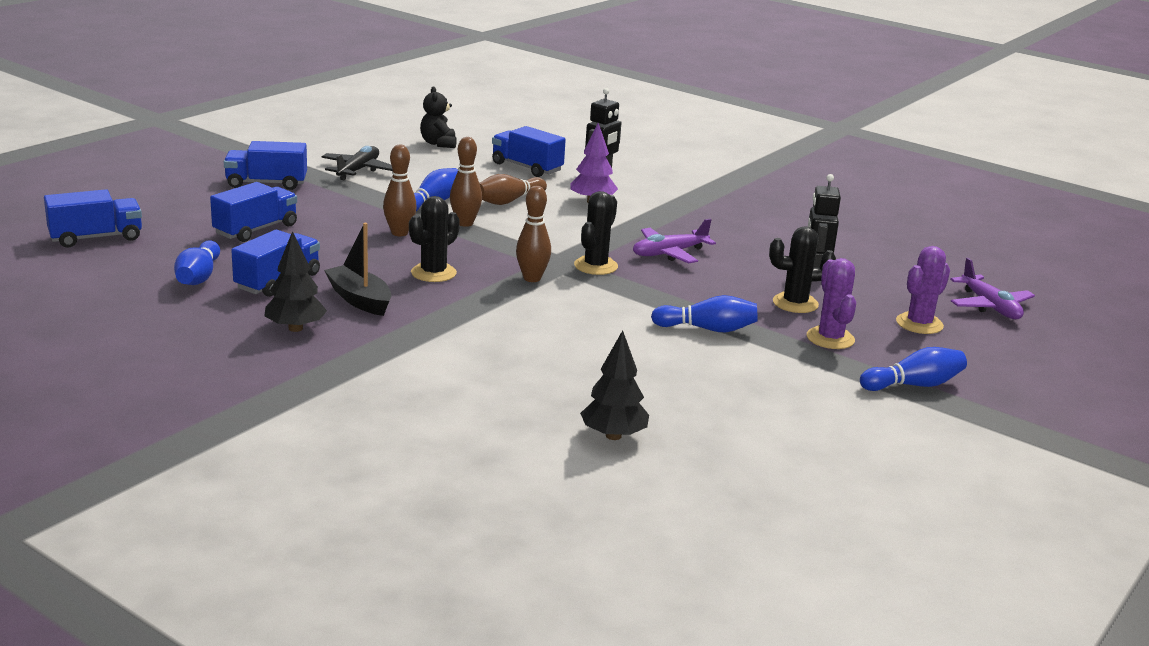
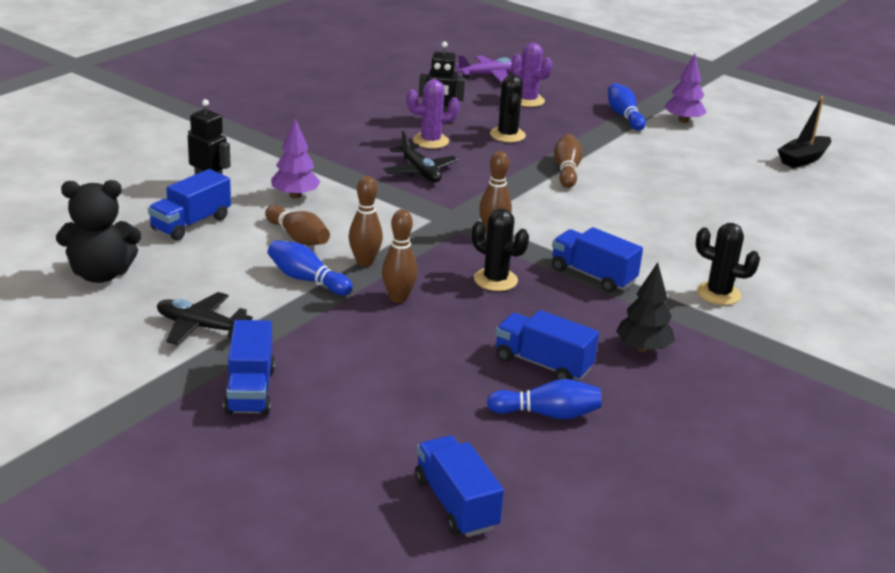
camera: 90 degrees left, 5 degrees up
blue truck [210,182,297,242] -> blue truck moved to [552,227,643,293]
black boat [324,223,392,316] -> black boat moved to [777,97,831,168]
black teddy bear [420,86,457,148] -> black teddy bear [56,180,141,283], size x1.55
black cactus [574,191,618,275] -> black cactus moved to [696,223,760,305]
black tree [580,330,649,440] -> none
purple plane [633,219,716,263] -> black plane [383,130,458,182]
blue bowling pin [651,295,757,332] -> brown bowling pin [554,134,583,188]
purple cactus [807,258,856,349] -> purple cactus moved to [406,79,460,149]
none -> purple tree [664,53,707,123]

